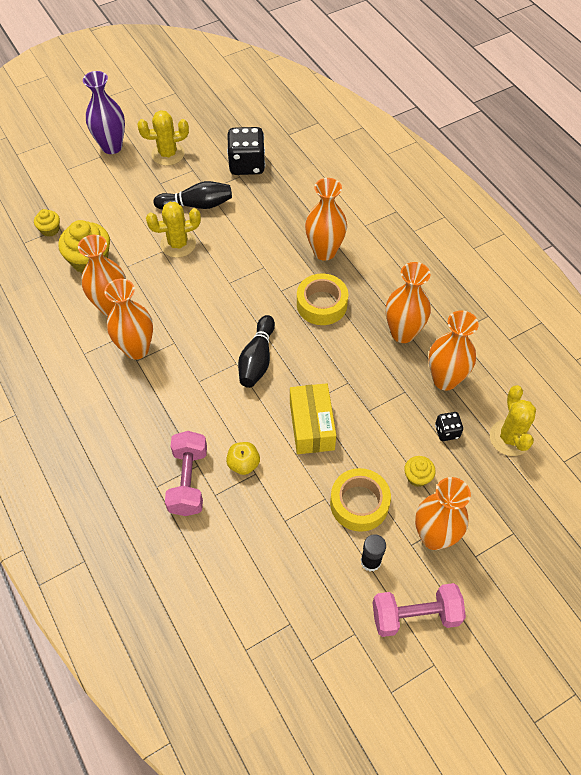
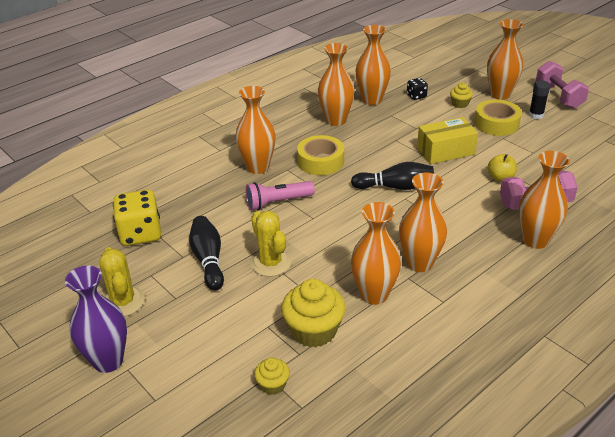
camera: 100 degrees left, 20 degrees down
black dice [227,127,265,175] -> yellow dice [113,190,161,246]
yellow cactus [490,385,536,456] -> none
none -> pink flashlight [246,181,315,211]
none -> orange vase [519,151,570,249]

